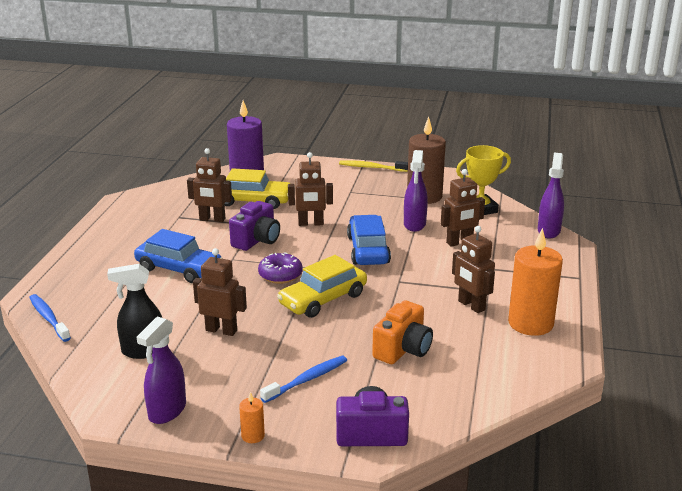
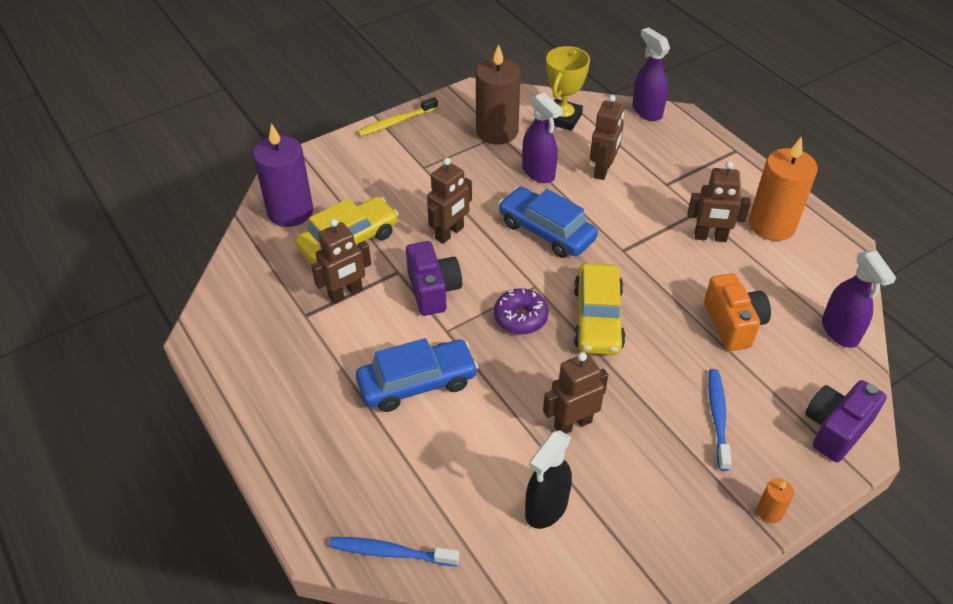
camera: 45 degrees left, 20 degrees up
purple spray bottle [137,317,186,424] -> purple spray bottle moved to [822,250,896,348]

